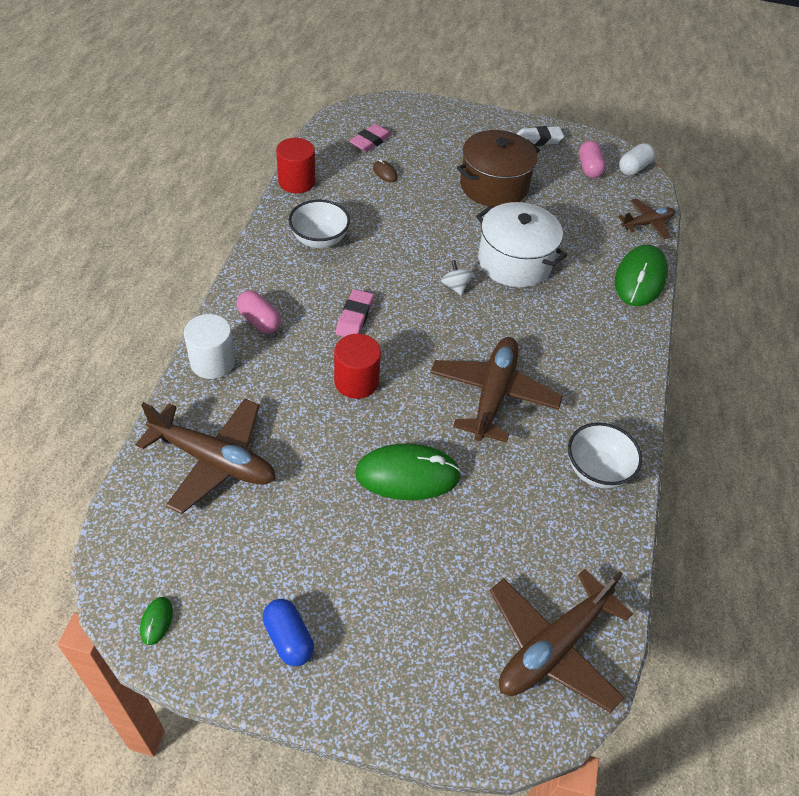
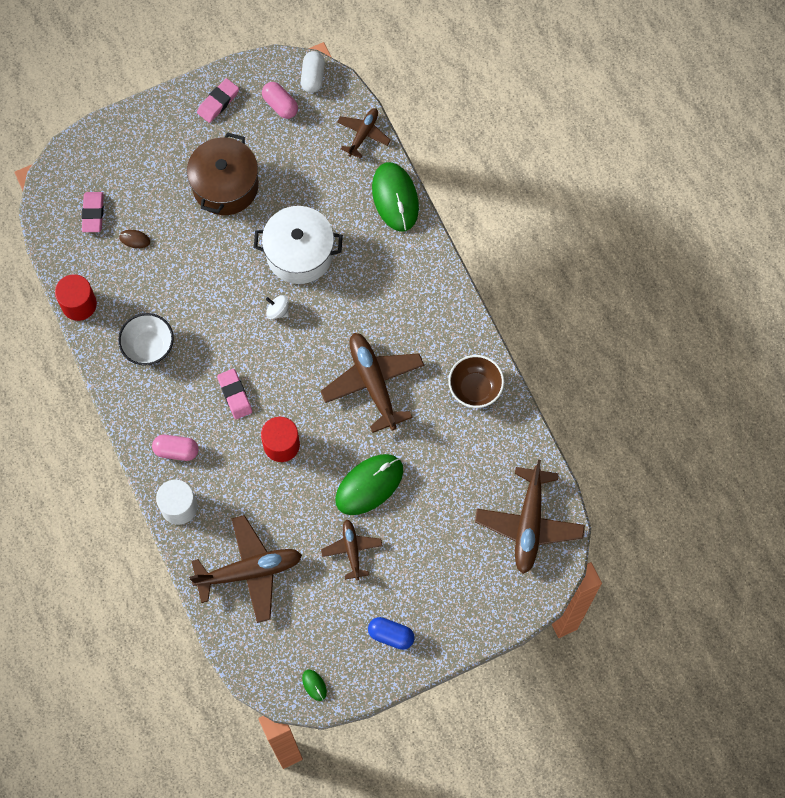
camera: 35 degrees left, 20 degrees up
white eraser [517,126,564,146] -> pink eraser [197,78,239,123]
white bowl [568,422,642,488] -> brown bowl [448,355,504,408]
none -> brown plane [321,519,383,580]

